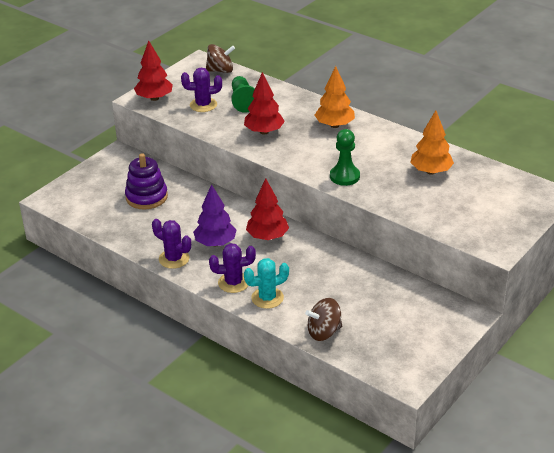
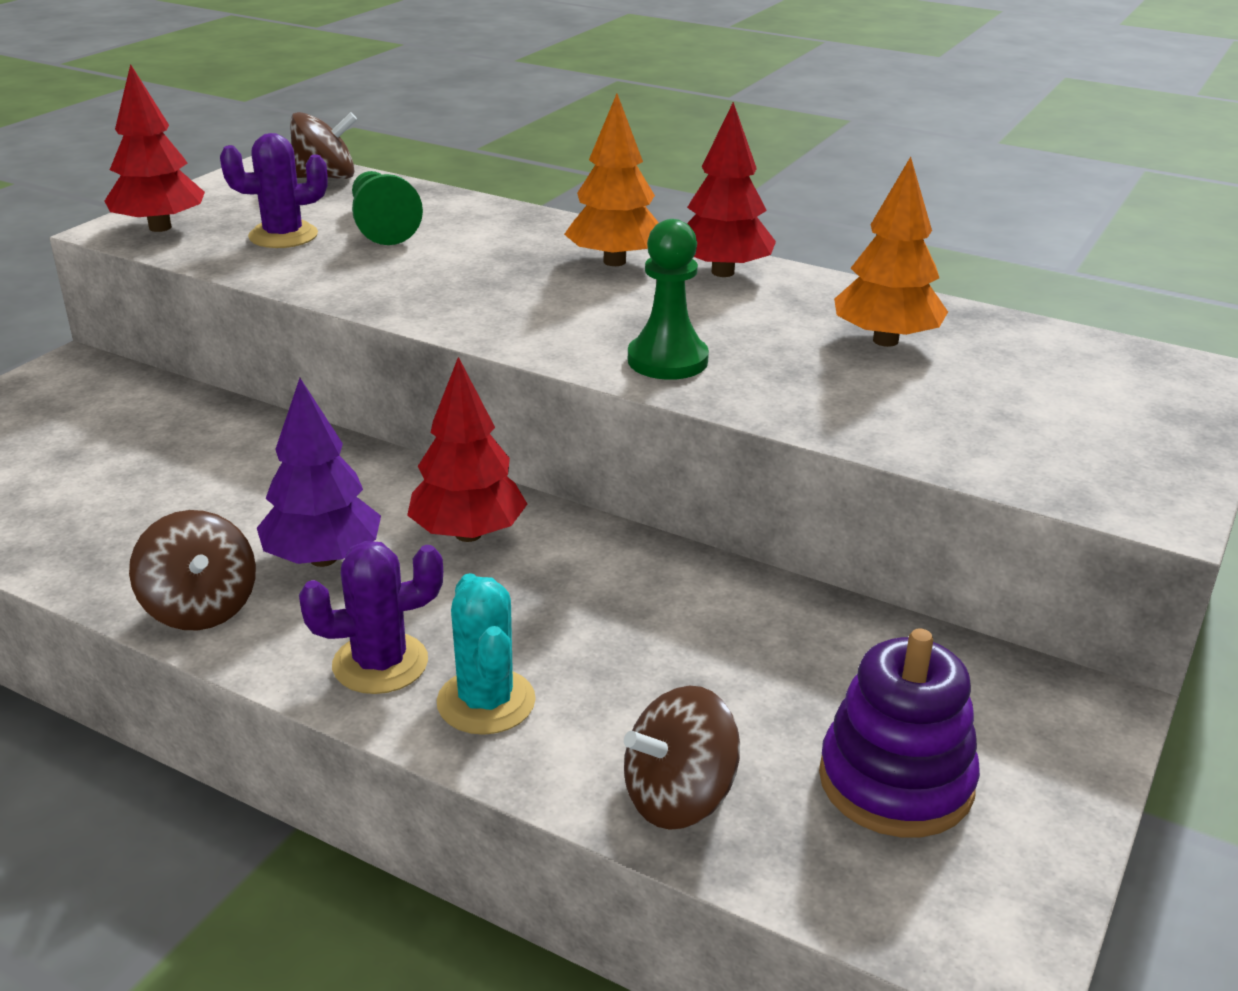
camera: 10 degrees left, 5 degrees down
purple stacking toy [125,153,168,210] -> purple stacking toy moved to [819,629,980,837]
purple cactus [152,219,191,269] -> brown spinning top [129,510,256,630]
red tree [244,72,285,135] -> red tree moved to [687,102,776,277]
turquoise cactus [244,258,289,309] -> turquoise cactus turned 75 degrees counterclockwise [437,573,536,735]

